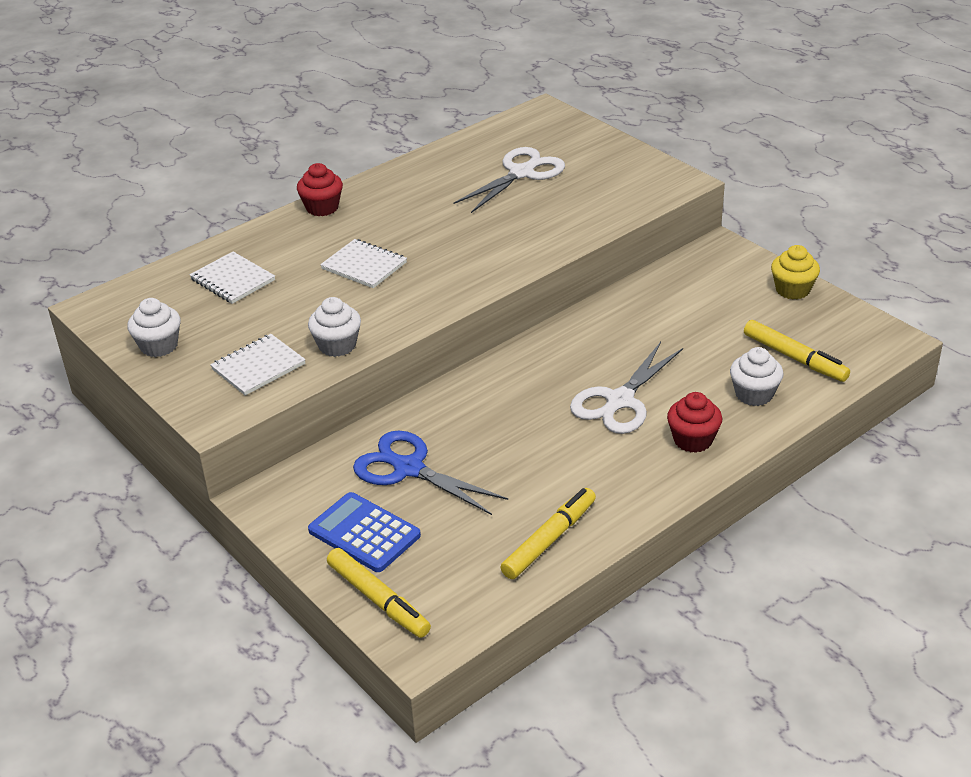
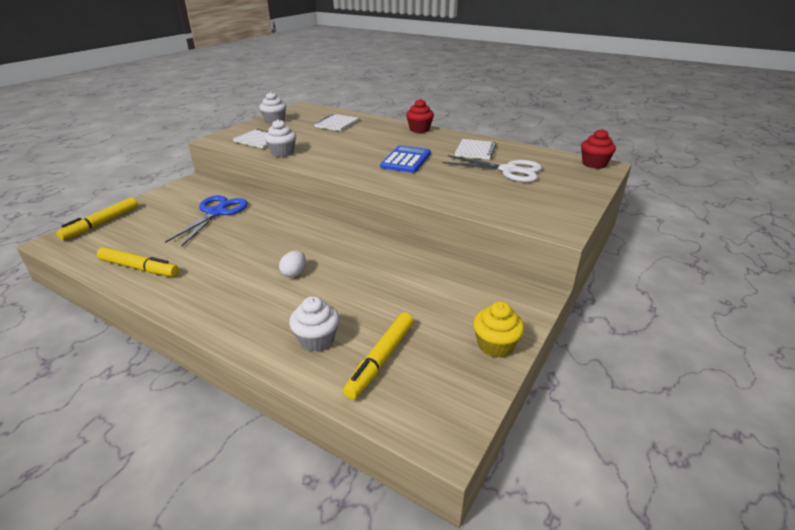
camera: 70 degrees right, 5 degrees down
blue calculator [308,492,421,572] -> blue calculator moved to [380,146,431,173]
white notebook [320,239,407,288] -> white notebook moved to [455,139,496,160]
white scissors [570,342,683,434] -> white egg [279,251,306,277]
red cupcake [667,392,723,453] -> red cupcake moved to [581,129,616,169]

